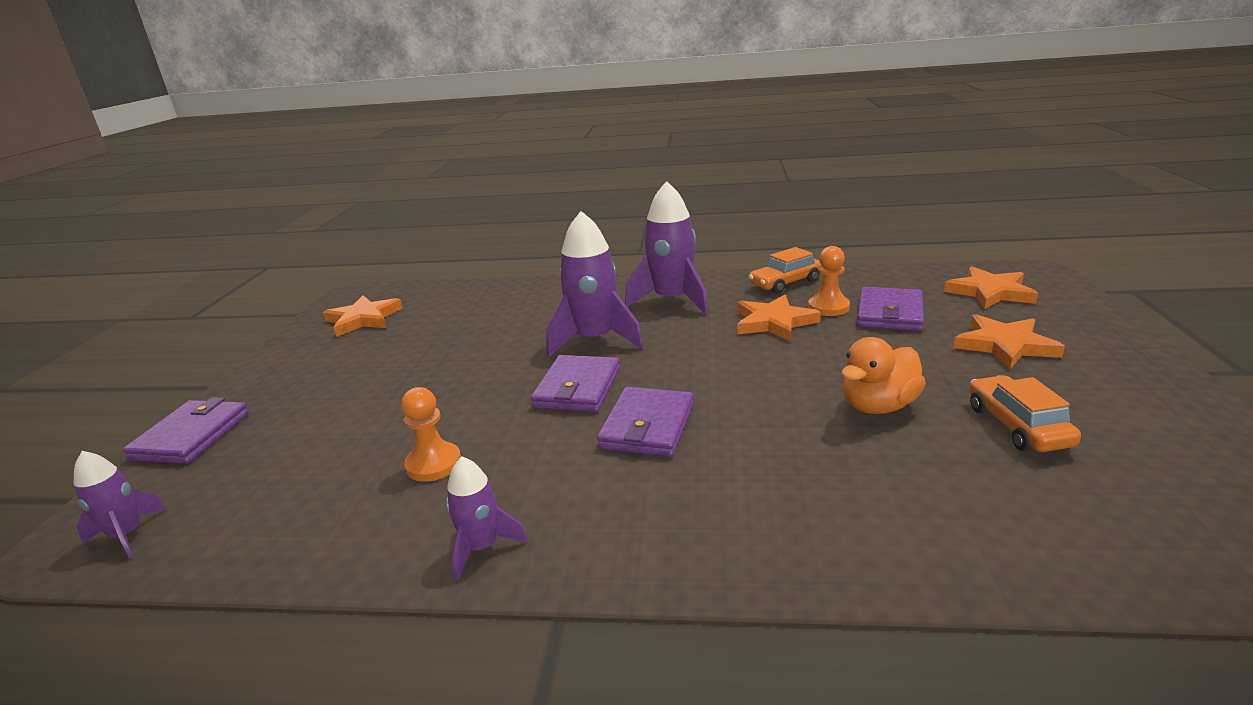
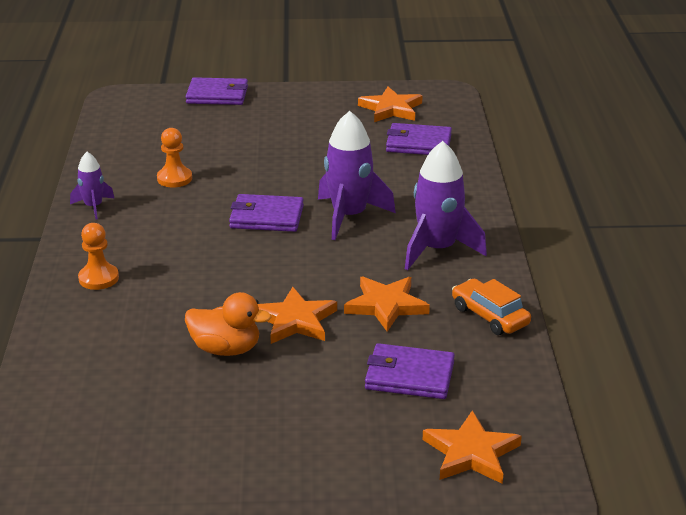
camera: 80 degrees right, 5 degrees up
purple rocket [74,451,166,559] -> none
purple wallet [597,387,694,457] -> purple wallet moved to [386,123,452,155]
orange pawn [808,246,850,316] -> orange pawn moved to [78,223,119,290]
orange duck [841,337,926,414] -> orange duck turned 150 degrees clockwise [185,292,271,356]
orange star [953,314,1065,369] -> orange star moved to [258,287,337,344]
orange car [969,375,1081,452] -> none

